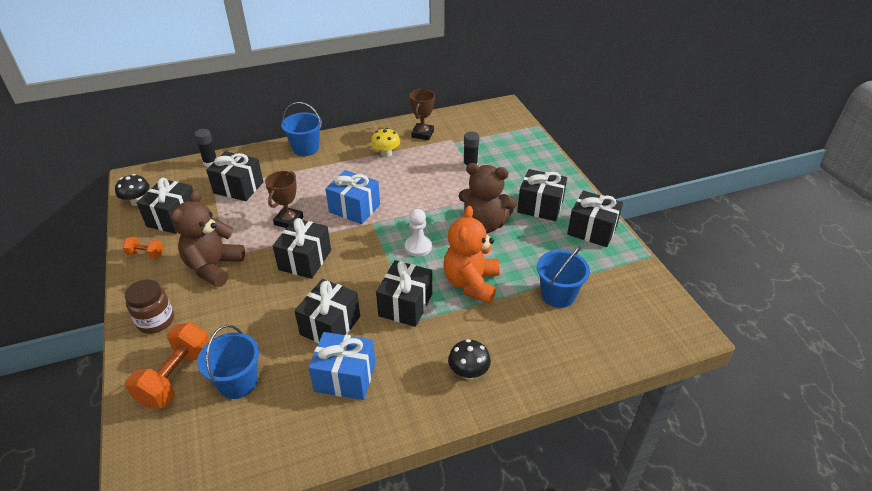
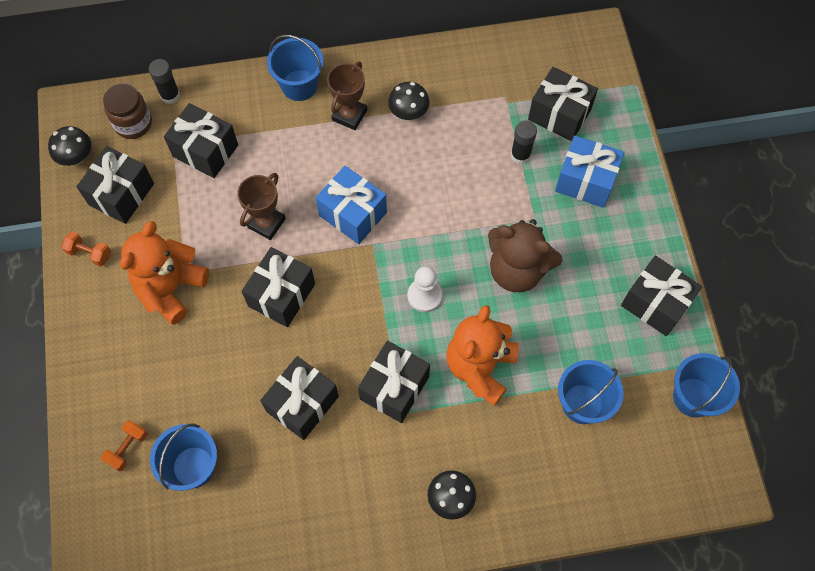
camera: 10 degrees right, 25 degrees up
brown jar [125,279,174,334] -> brown jar moved to [103,83,152,139]
orange dumbbell [125,322,210,409] -> orange dumbbell [101,420,148,472], size x0.51
brown teddy bear [171,190,245,287] -> orange teddy bear [120,221,209,325]
blue gift [309,332,376,400] -> blue gift moved to [555,136,624,208]
yellow mushroom [371,128,400,157] -> black mushroom [388,82,429,120]
brown trophy [410,89,435,140] -> brown trophy moved to [327,62,367,130]
black gift [517,169,567,221] -> black gift moved to [528,67,598,141]
none -> blue bucket [673,353,740,418]

